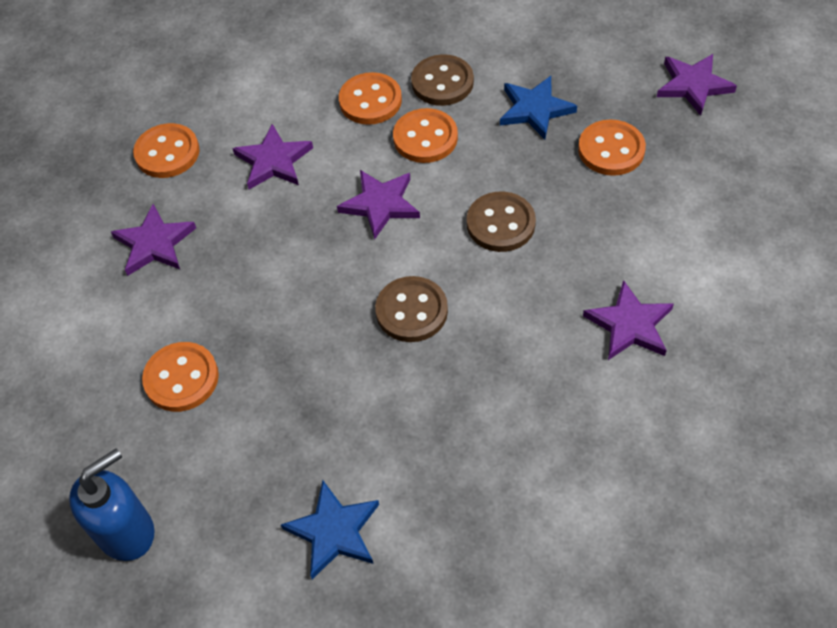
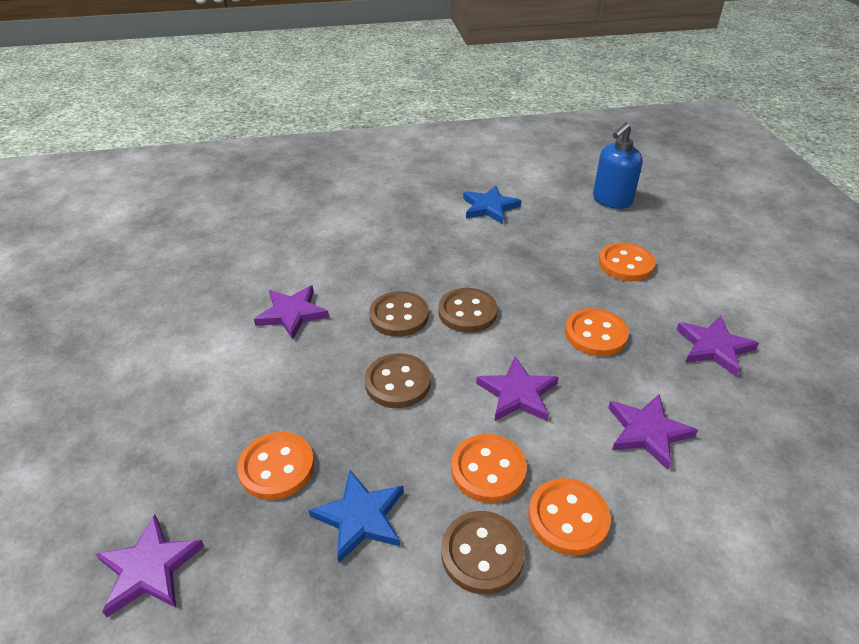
camera: 170 degrees right, 15 degrees down
orange button [133,123,200,178] -> orange button moved to [565,308,629,356]
none -> brown button [369,291,429,337]

